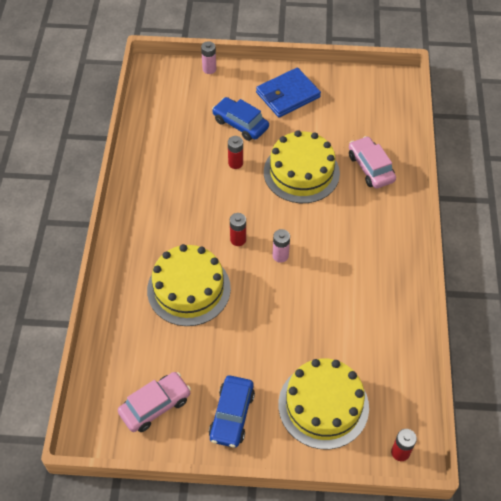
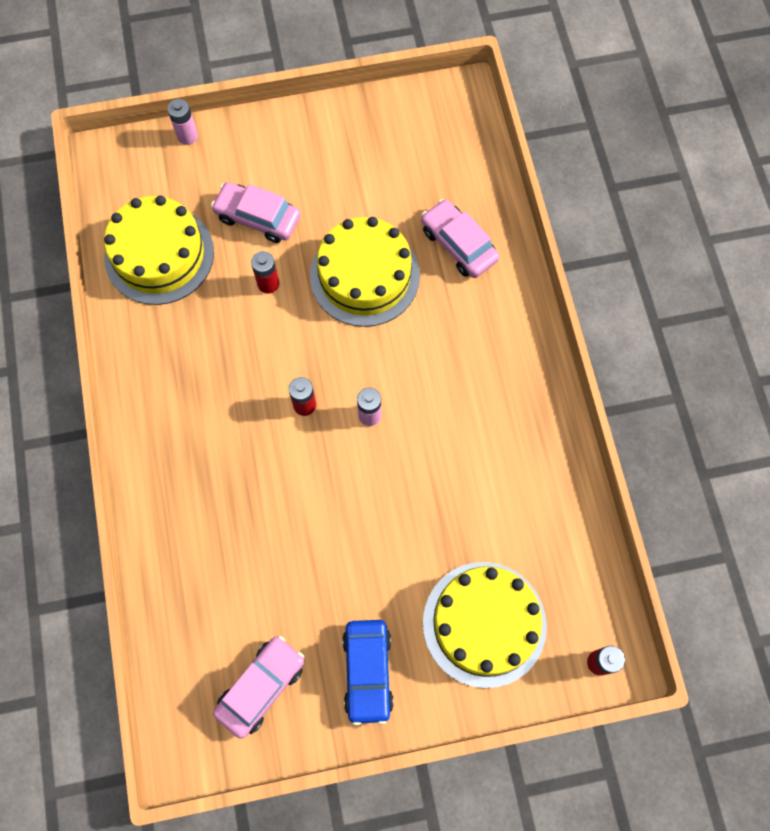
camera: 15 degrees left, 15 degrees up
yellow cake [147,244,231,326] -> yellow cake moved to [104,195,214,305]
blue car [212,97,269,141] -> pink car [211,182,301,243]
blue wallet [256,67,321,118] -> none

